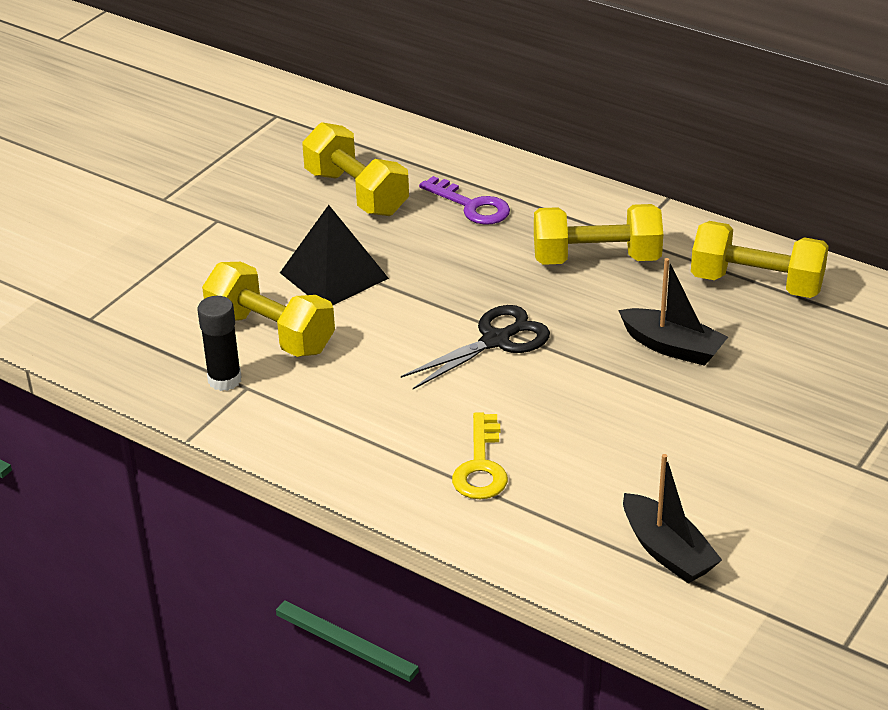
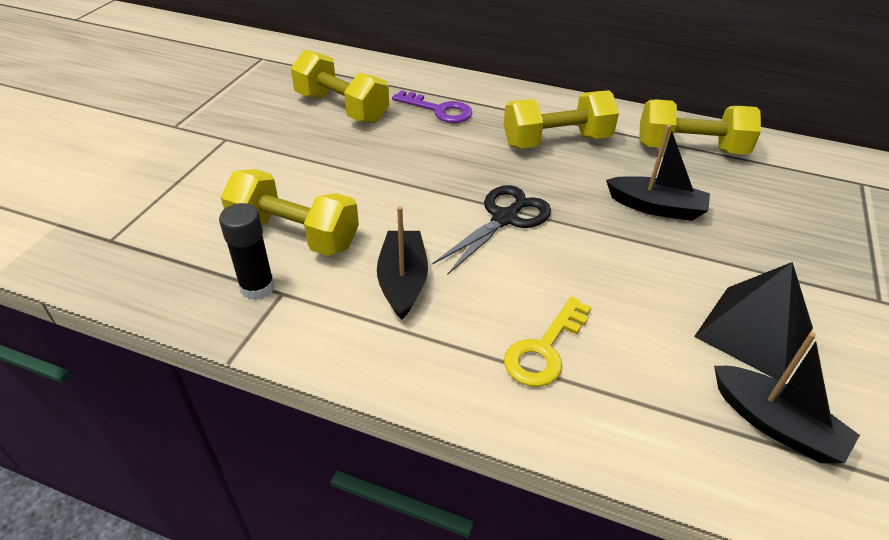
camera: 15 degrees left, 5 degrees up
black pyramid [280,205,389,305] -> black pyramid moved to [694,262,813,380]
yellow key [452,412,508,499] -> yellow key turned 45 degrees clockwise [504,297,591,387]
none -> black boat [377,206,428,320]

